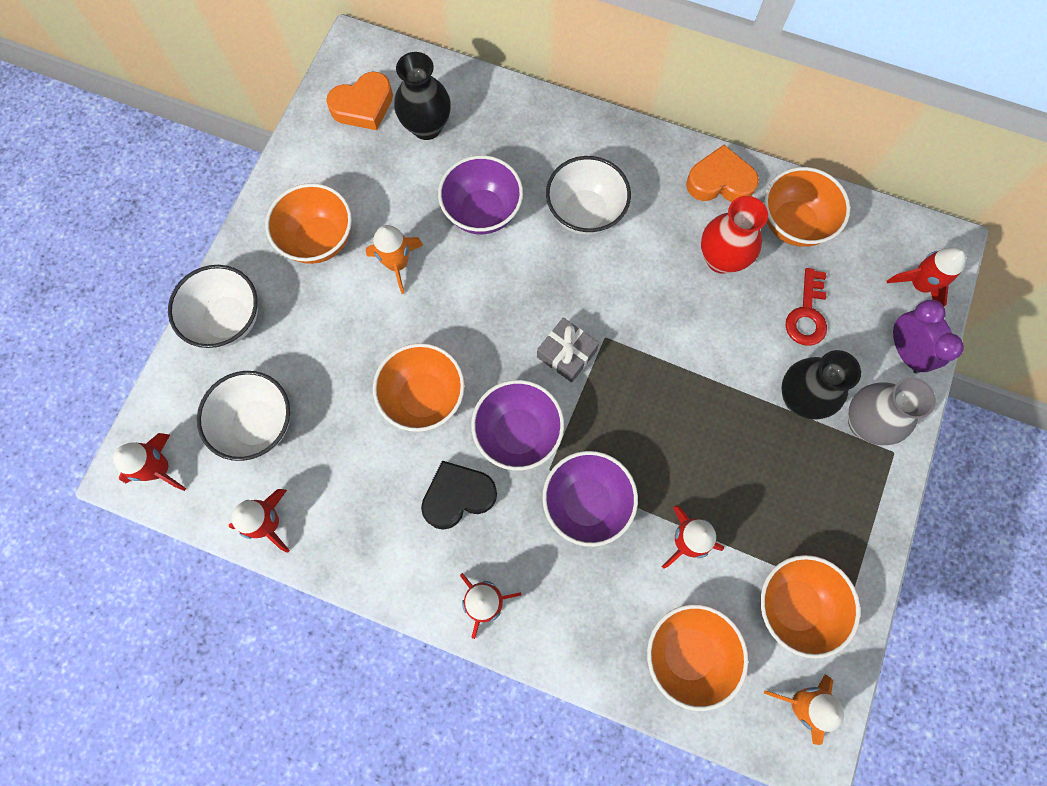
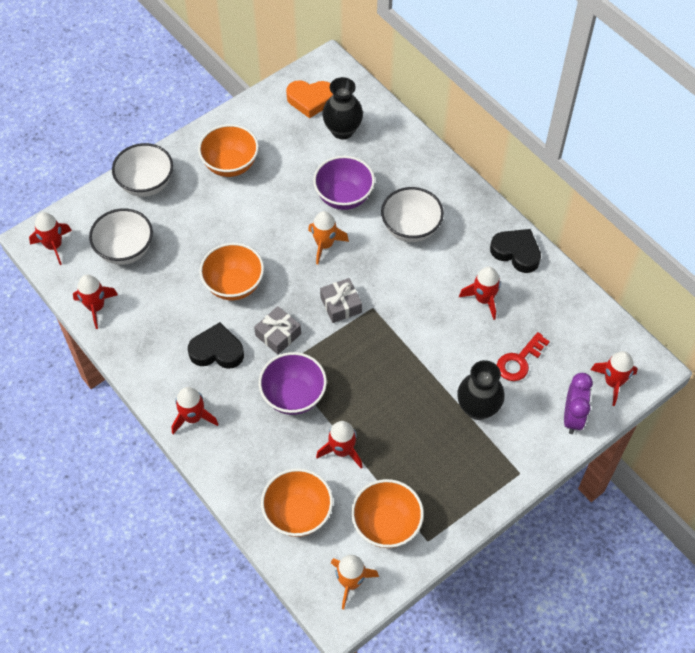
camera: 30 degrees right, 15 degrees down
orange rocket [365,225,423,294] -> orange rocket moved to [308,211,349,265]
purple bowl [471,380,564,471] -> grey gift [254,306,301,355]
orange heart [686,145,759,202] -> black heart [490,229,541,273]
red vase [701,196,768,273] -> red rocket [459,267,501,320]
orange bowl [764,167,850,247] -> none
grey vase [848,377,936,445] -> none

